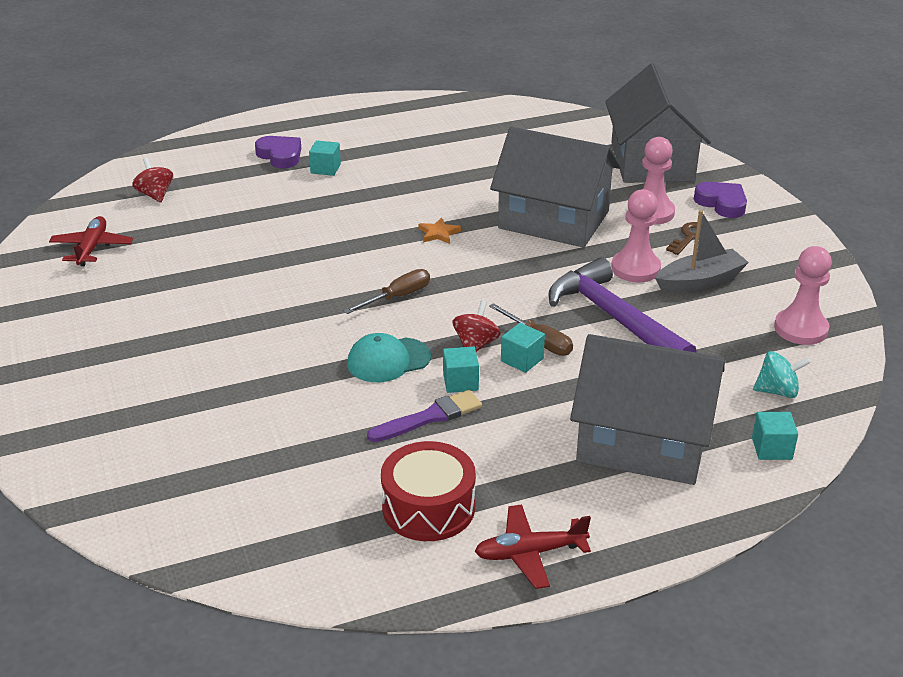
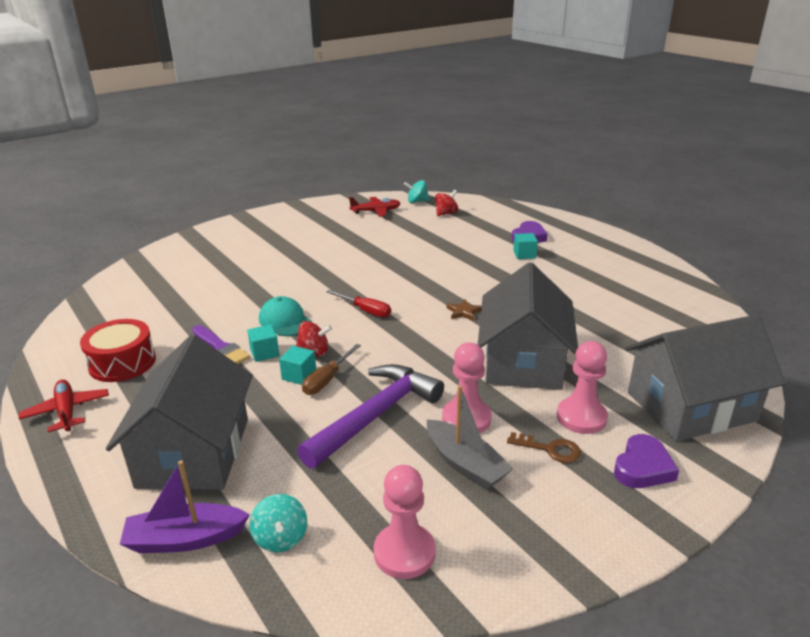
camera: 75 degrees right, 5 degrees down
brown screwdriver [344,269,430,314] -> red screwdriver [326,290,391,317]
orange star [418,217,461,244] -> brown star [447,299,482,321]
turquoise cube [752,412,798,460] -> purple boat [120,460,250,553]
none -> turquoise spinning top [404,180,430,203]

